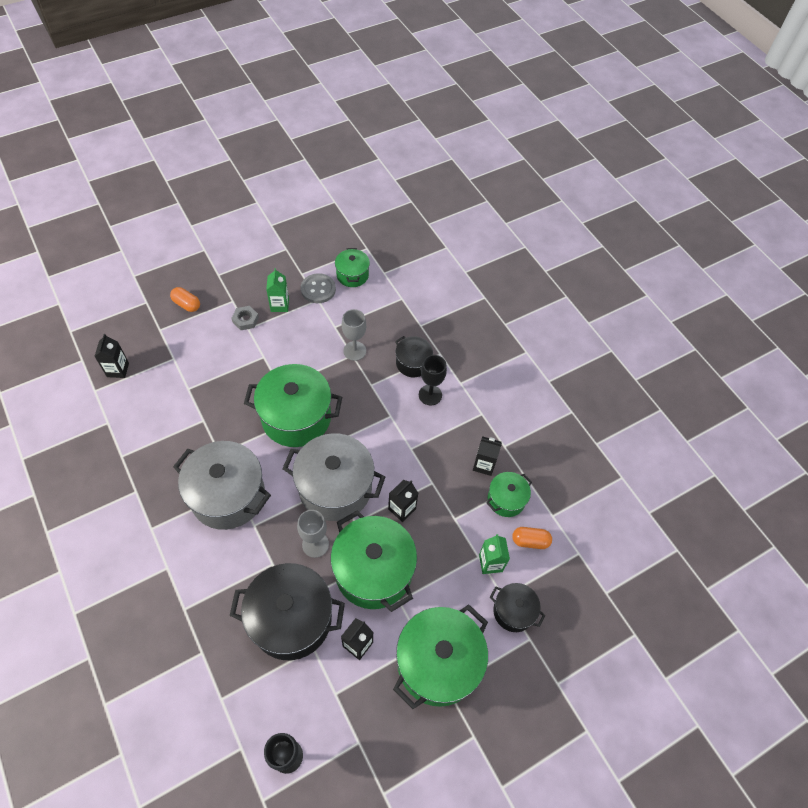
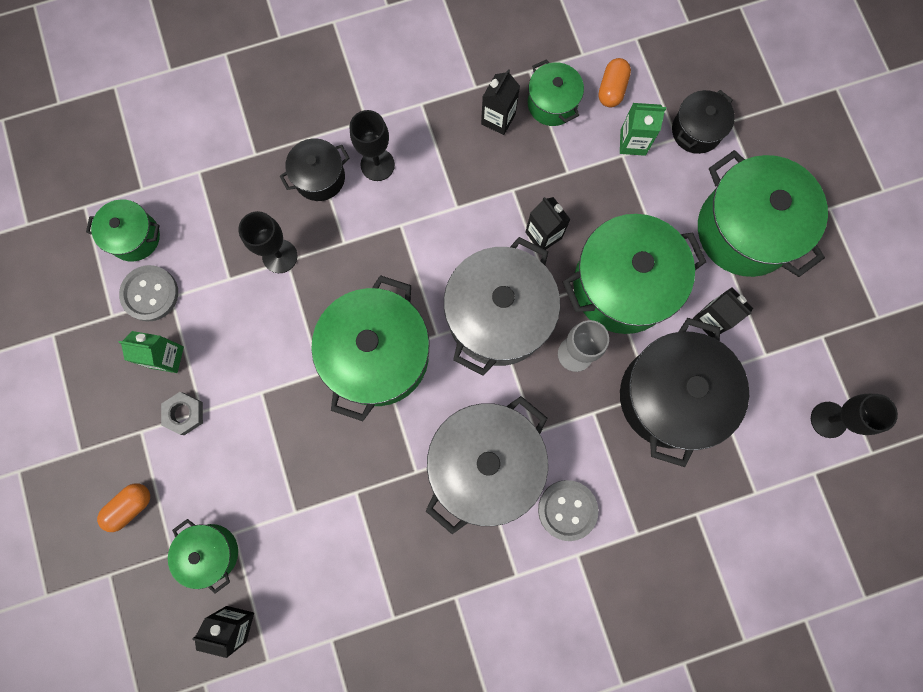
camera: 75 degrees left, 20 degrees up
grey goblet [342,309,366,361] -> black goblet [238,211,297,273]
none -> green pot [168,519,238,594]
none -> grey button [538,480,598,541]

